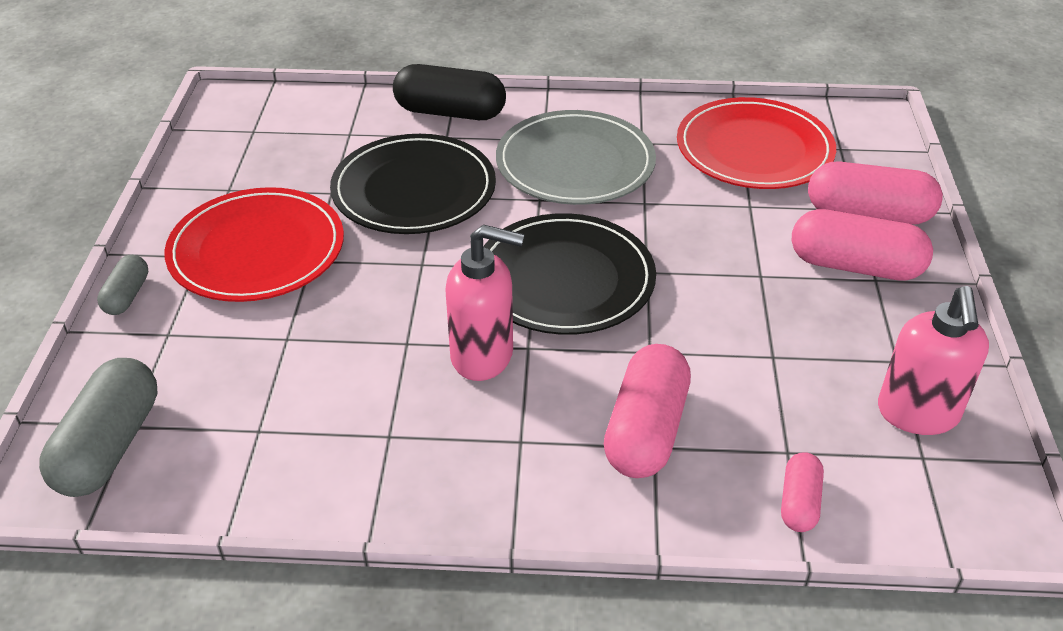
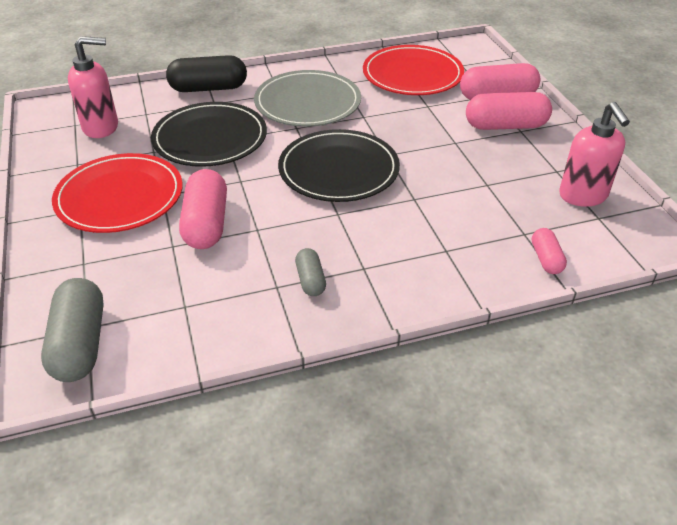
camera: 20 degrees left, 0 degrees up
grey capsule [97,255,148,315] -> grey capsule moved to [295,248,326,296]
pink soap dispenser [445,225,524,381] -> pink soap dispenser moved to [68,36,118,138]
pink capsule [604,344,691,478] -> pink capsule moved to [179,169,227,249]

